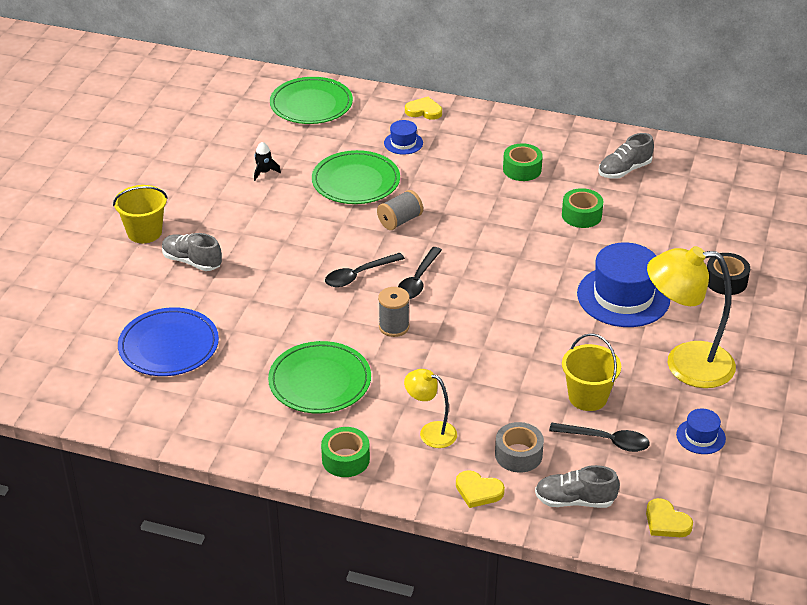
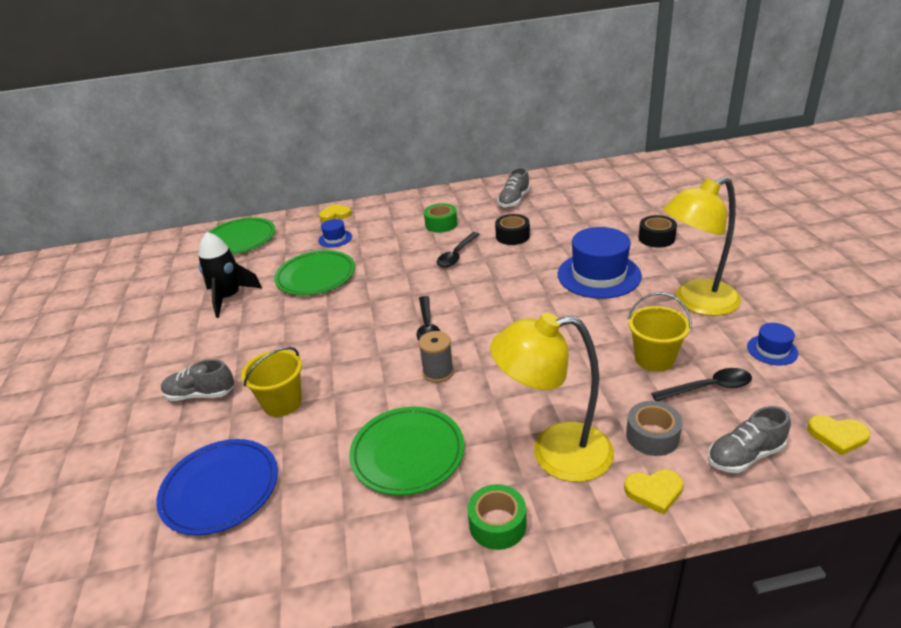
camera: 25 degrees left, 5 degrees down
yellow bucket [113,185,168,243] -> yellow bucket moved to [241,347,302,417]
black rocket [254,142,281,181] -> black rocket [198,232,262,318], size x2.14
black spoon [325,253,405,287] -> black spoon moved to [437,232,480,267]
grey spool [377,190,423,230] -> none
yellow lamp [404,369,457,448] -> yellow lamp [490,313,614,482], size x1.91
green tape [562,188,604,228] -> black tape [495,214,530,245]

